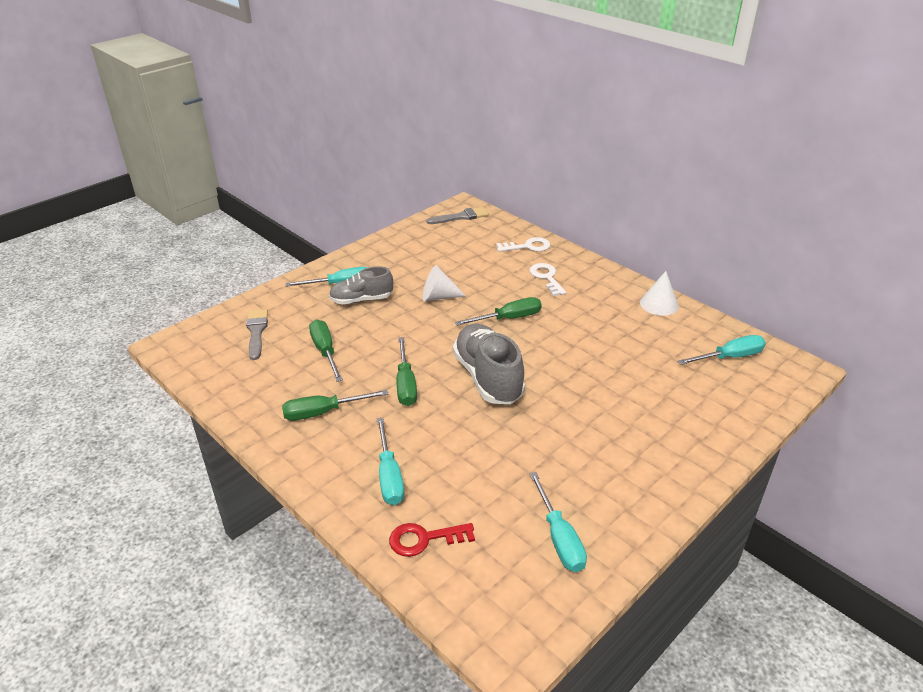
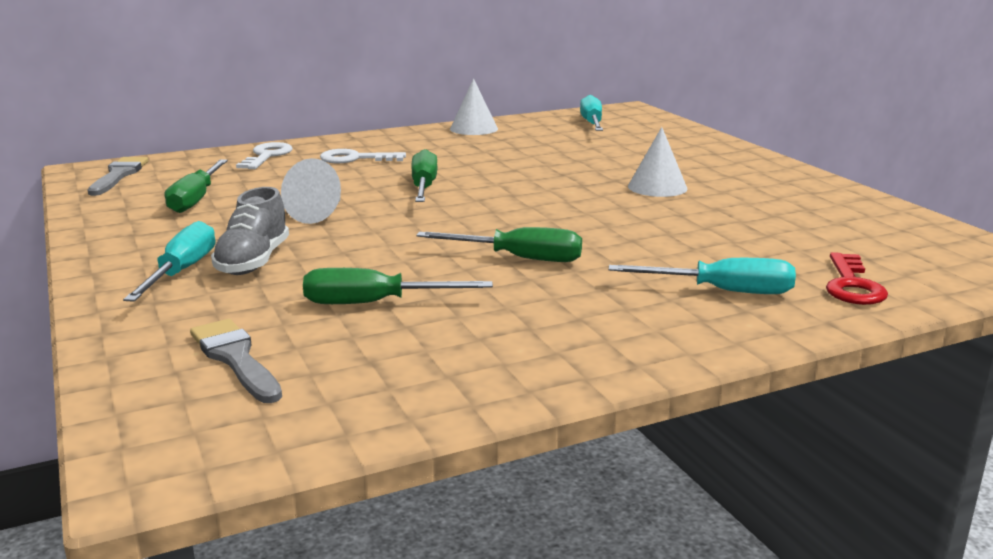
camera: 70 degrees left, 15 degrees down
grey brush [246,309,268,360] -> grey brush turned 45 degrees clockwise [190,319,282,403]
green screwdriver [282,390,388,421] -> green screwdriver moved to [165,160,228,213]
grey shoe [453,324,525,404] -> none
turquoise screwdriver [529,472,587,572] -> none
none -> white cone [628,127,688,197]

